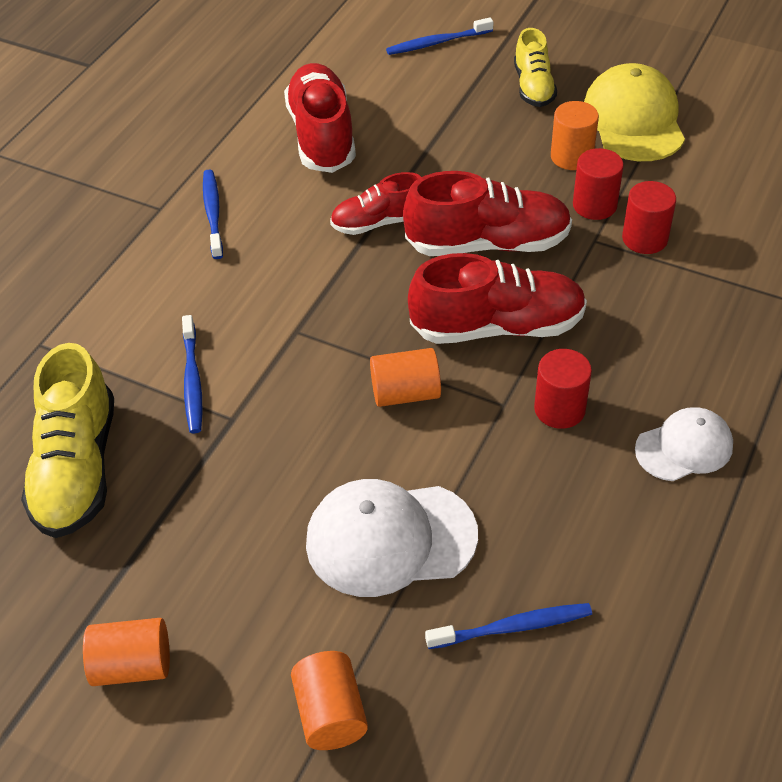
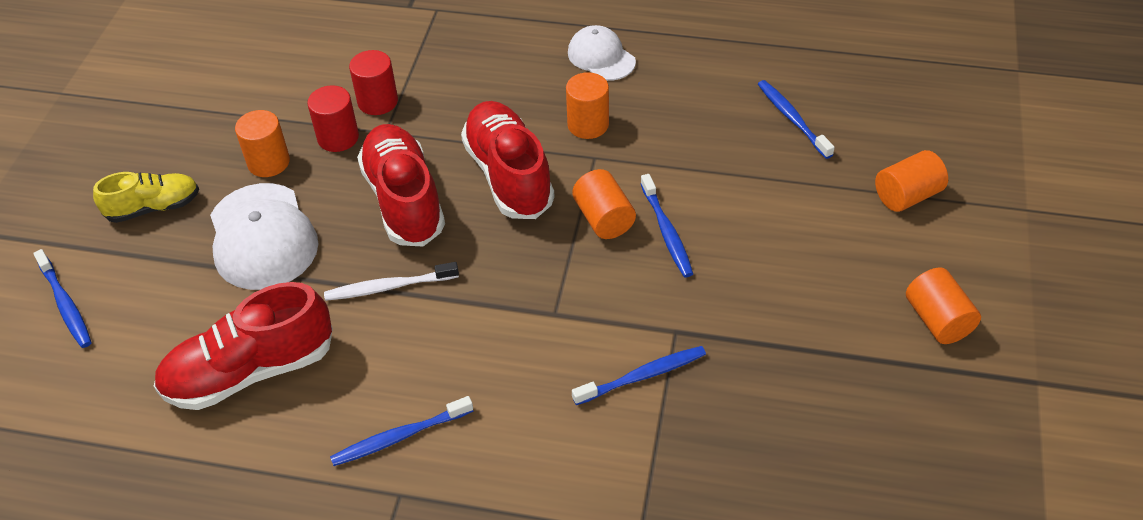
camera: 105 degrees left, 0 degrees up
yellow shoe [21,343,114,538] -> none
white cap [306,479,478,597] -> white cap moved to [210,183,318,290]
red shoe [330,172,421,235] -> white toothbrush [324,262,459,301]
red cylinder [534,349,592,429] -> orange cylinder [566,72,609,139]
yellow cap [584,63,685,161] -> none
none -> blue toothbrush [641,174,693,277]

